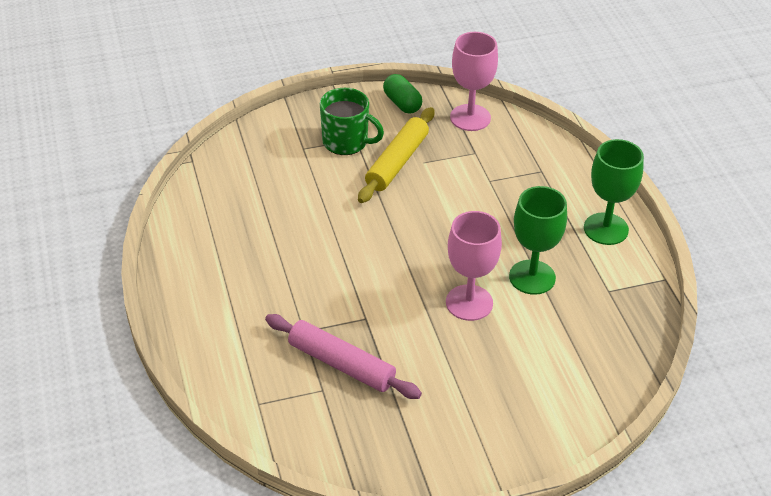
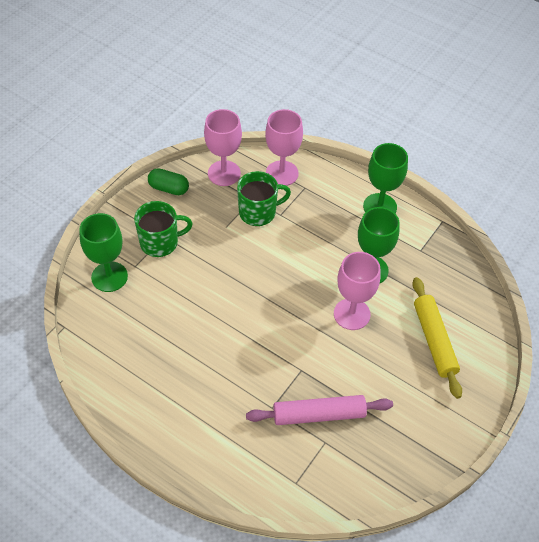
camera: 40 degrees left, 10 degrees up
yellow rolling pin [358,107,434,203] -> yellow rolling pin moved to [412,277,462,399]
none -> green goblet [79,213,128,292]
none -> green mug [237,171,291,226]
none -> pink goblet [265,109,303,186]

